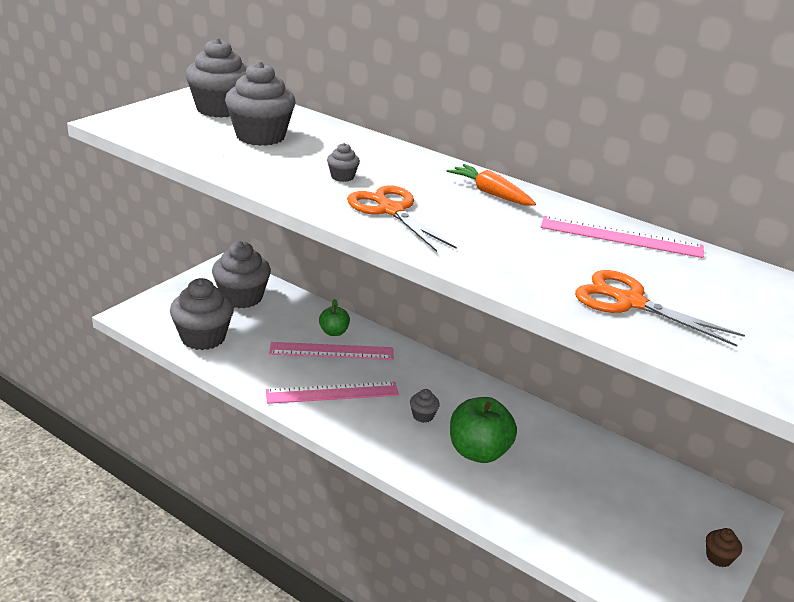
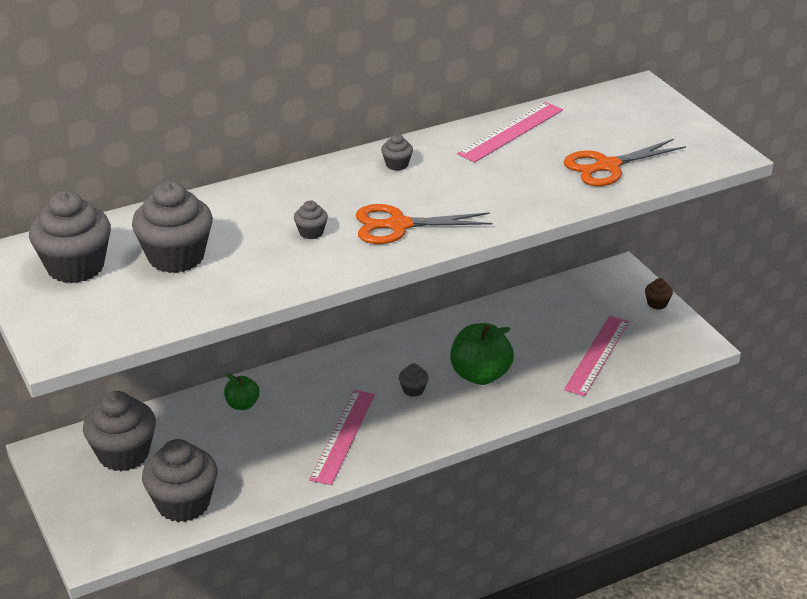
camera: 60 degrees left, 5 degrees up
pink ruler [269,342,393,360] -> pink ruler moved to [564,316,629,396]
orange carrot [447,164,536,206] -> grey cupcake [381,134,413,171]

